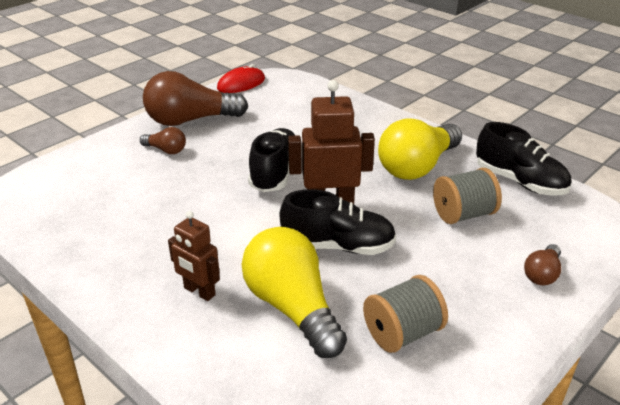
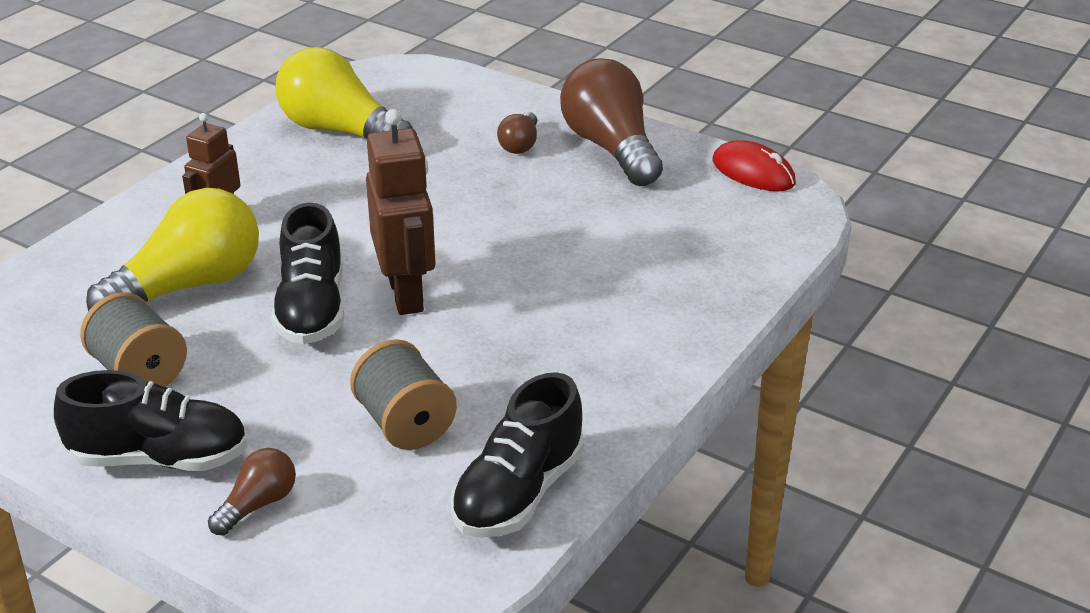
camera: 80 degrees right, 0 degrees up
black shoe [248,128,302,192] -> black shoe moved to [54,370,248,471]
yellow light bulb [378,118,462,180] -> yellow light bulb moved to [276,47,413,139]
brown light bulb [524,244,561,285] -> brown light bulb turned 105 degrees clockwise [208,448,296,536]

